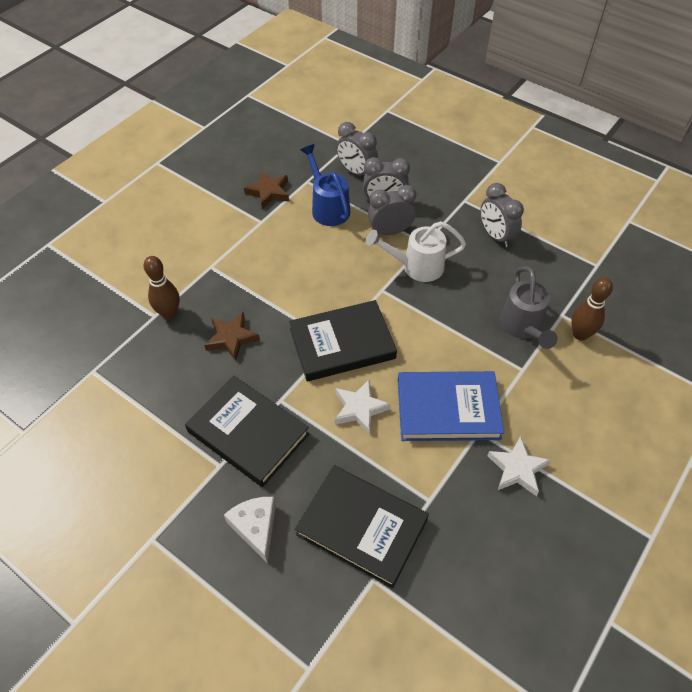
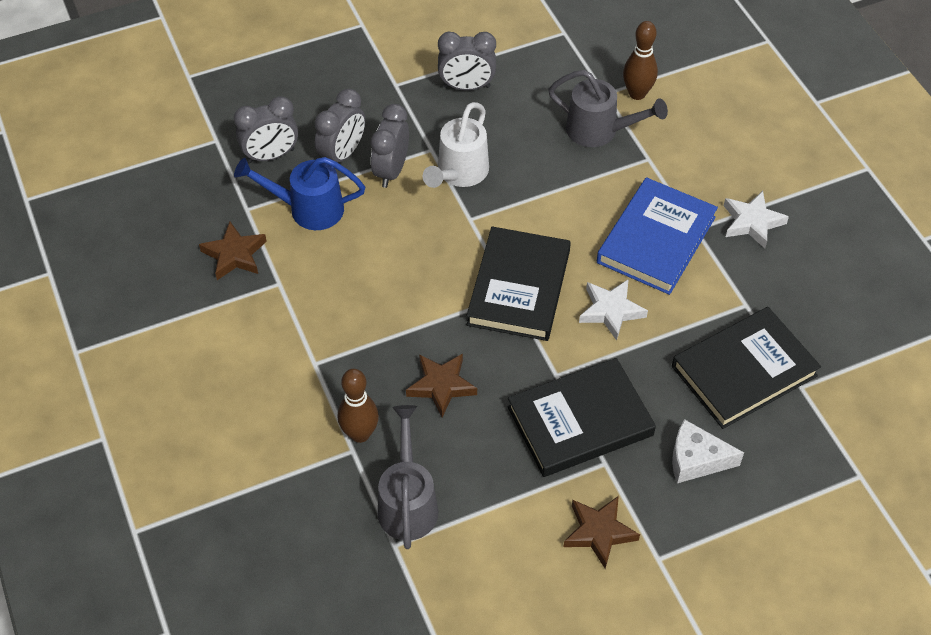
camera: 60 degrees left, 0 degrees up
none -> grey watering can [378,405,438,549]
none -> brown star [564,496,640,569]

